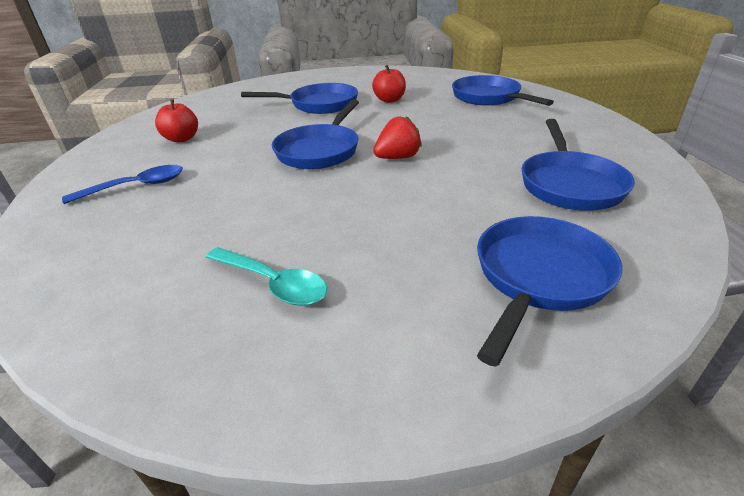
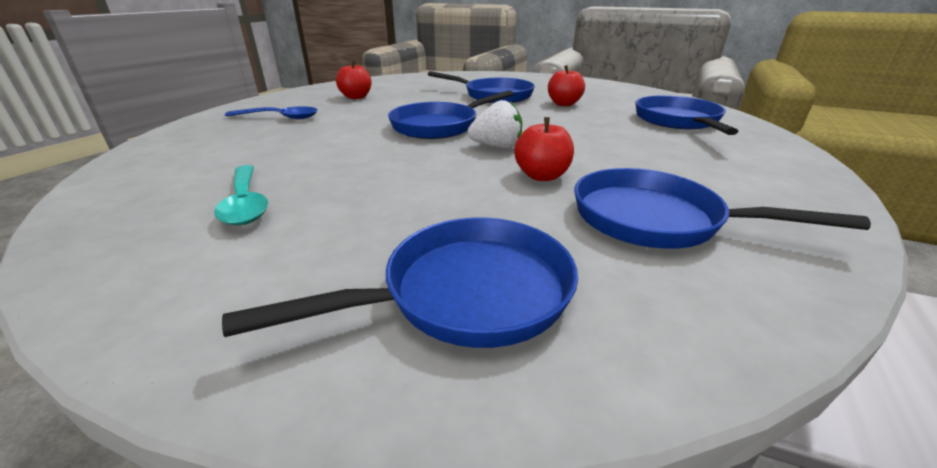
camera: 30 degrees right, 5 degrees down
red strawberry [373,116,422,159] -> white strawberry [468,100,522,149]
blue pan [521,119,635,211] -> blue pan turned 75 degrees clockwise [574,168,871,249]
none -> red apple [514,117,574,181]

